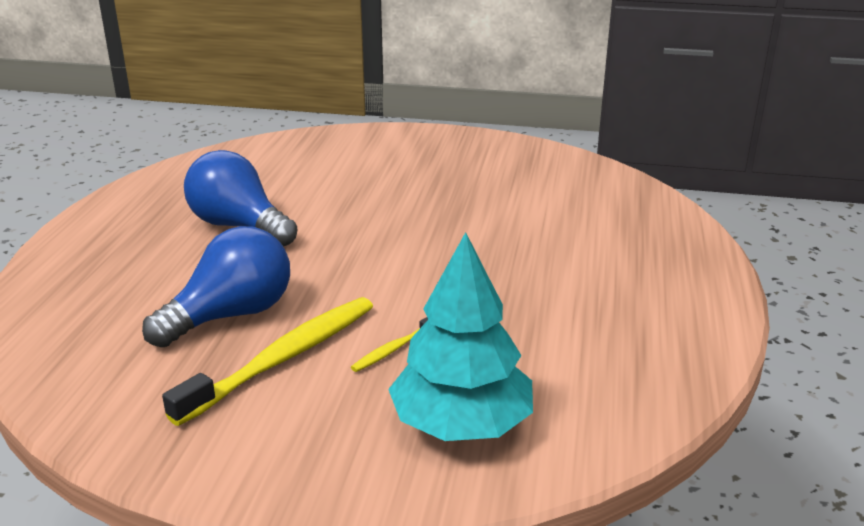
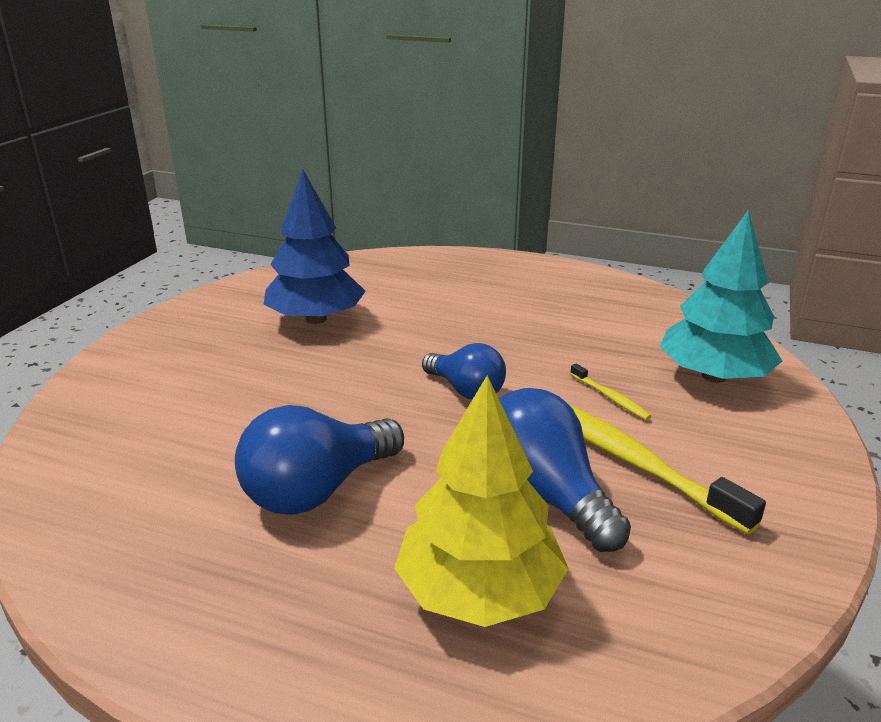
camera: 80 degrees left, 0 degrees up
none -> blue tree [264,170,366,324]
none -> yellow tree [394,375,569,627]
none -> blue light bulb [422,343,506,400]

